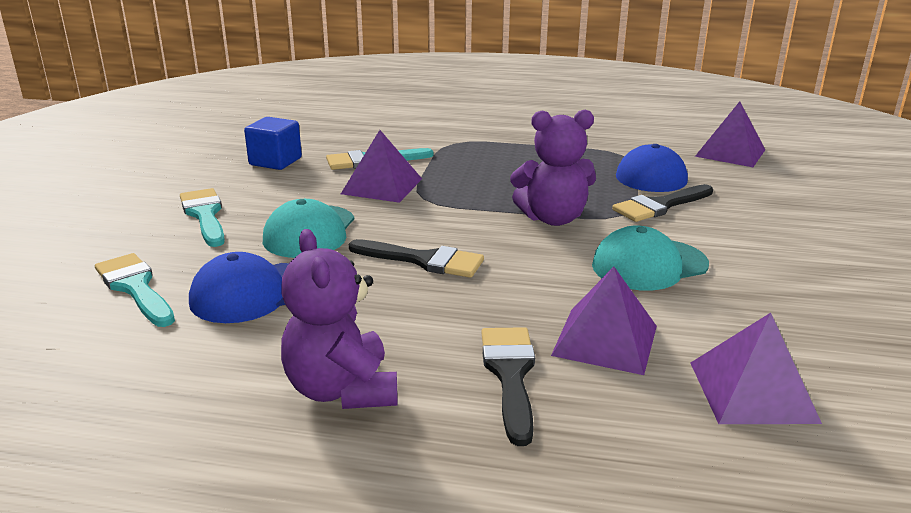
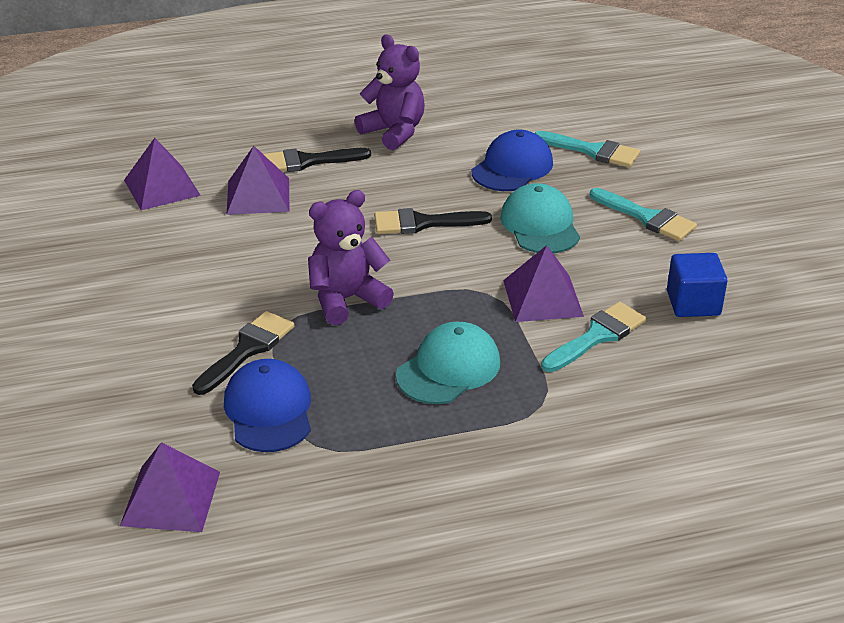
camera: 155 degrees right, 10 degrees up
black brush [482,327,535,446] -> black brush turned 105 degrees clockwise [263,148,371,172]
turquoise cap [592,226,709,291] -> turquoise cap moved to [396,322,500,404]

